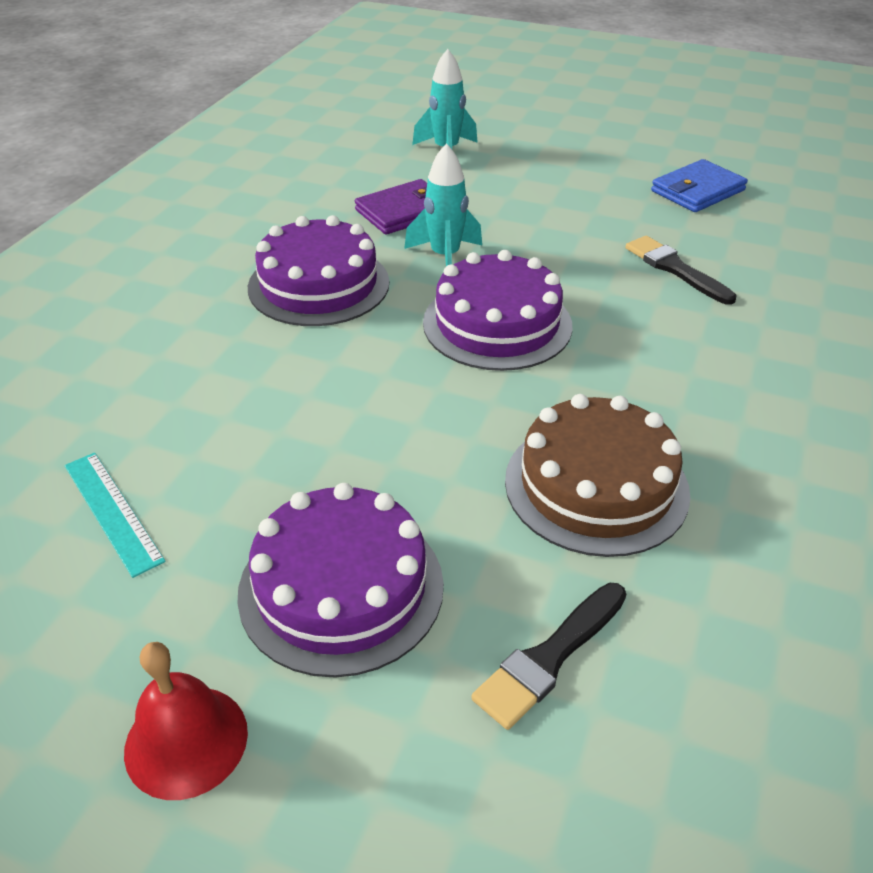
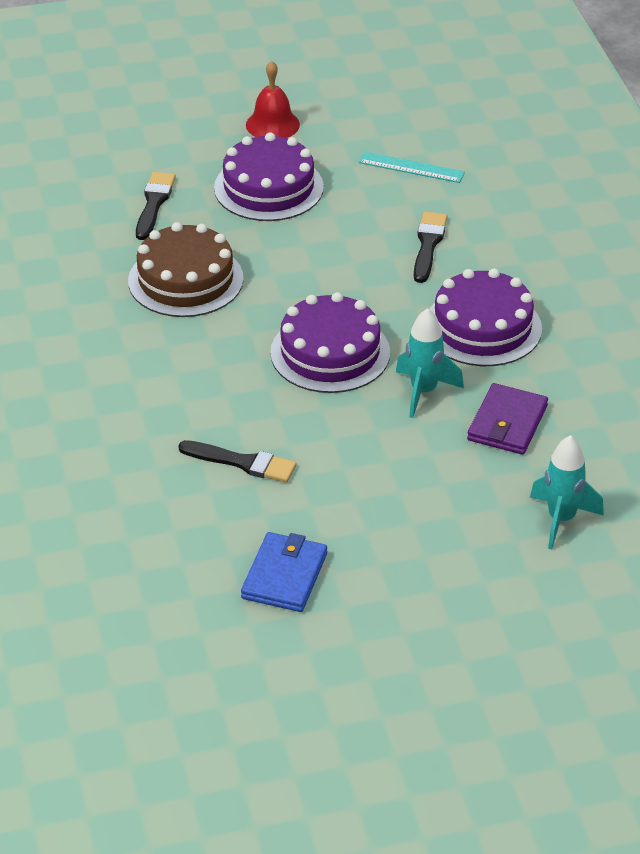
camera: 145 degrees right, 0 degrees up
none -> black brush [414,212,447,283]

